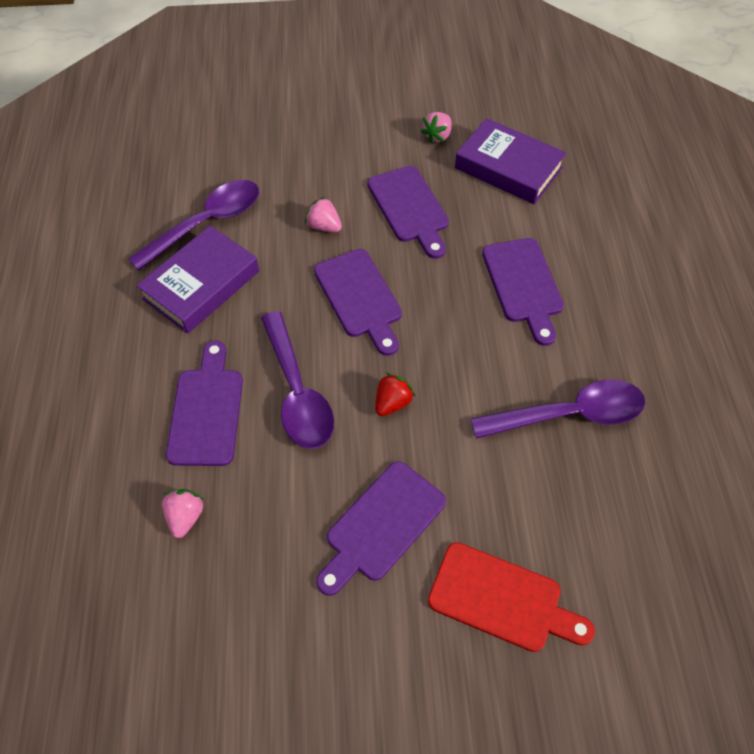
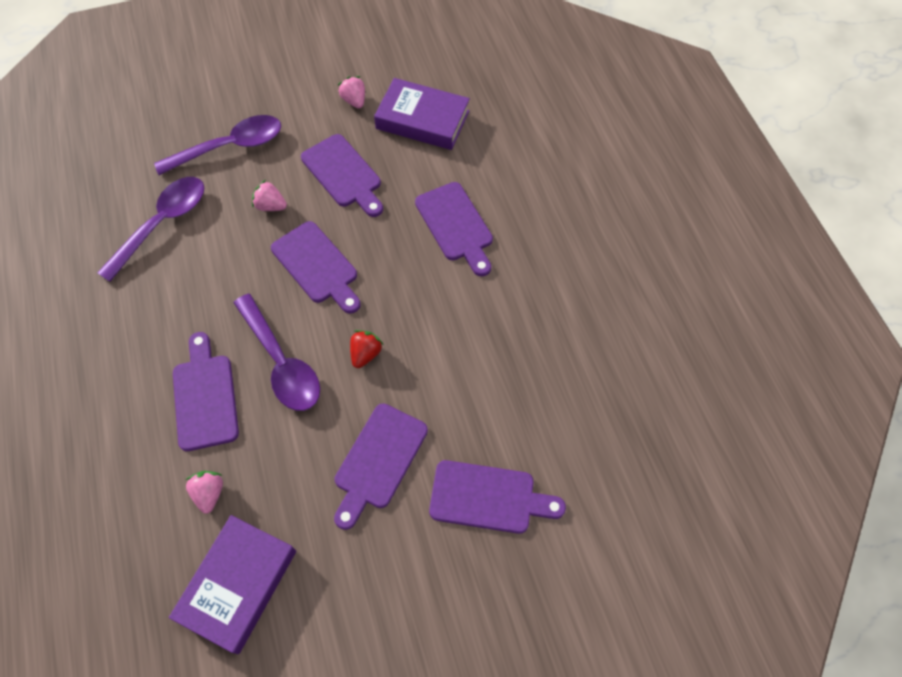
camera: 15 degrees left, 5 degrees up
purple book [136,226,259,334] -> purple book moved to [169,515,296,654]
pink strawberry [421,112,452,144] -> pink strawberry turned 135 degrees clockwise [338,76,365,109]
red cutting board [428,542,595,652] -> purple cutting board [429,460,566,534]
purple spoon [471,379,645,439] -> purple spoon moved to [154,115,281,175]

